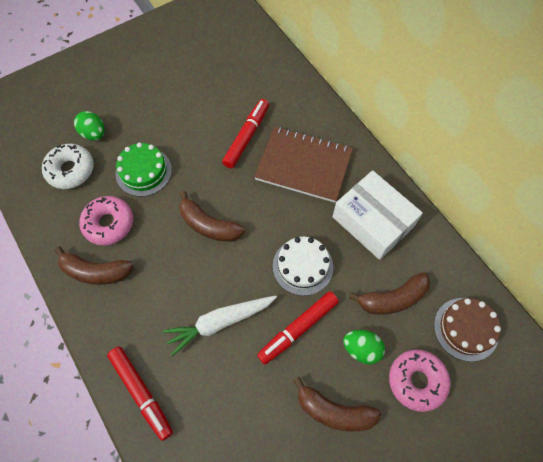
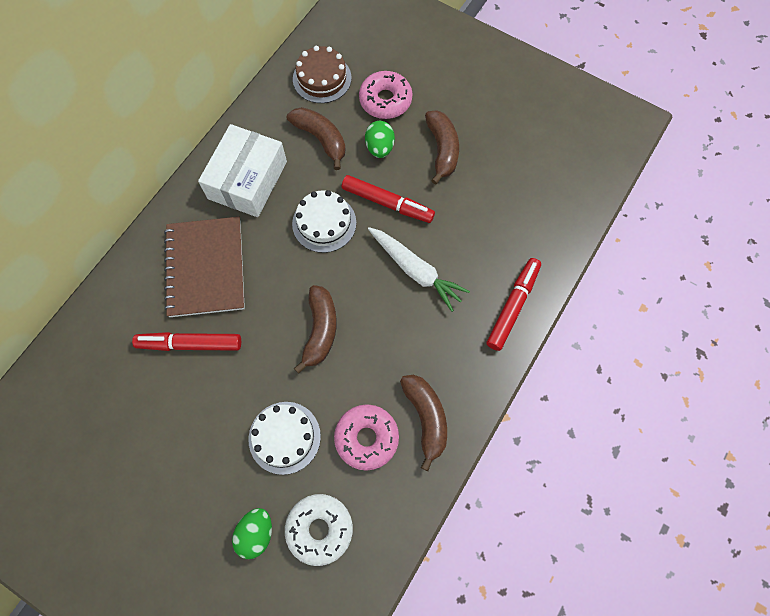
camera: 115 degrees left, 5 degrees up
green cake [116,142,172,197] -> white cake [249,402,321,475]

